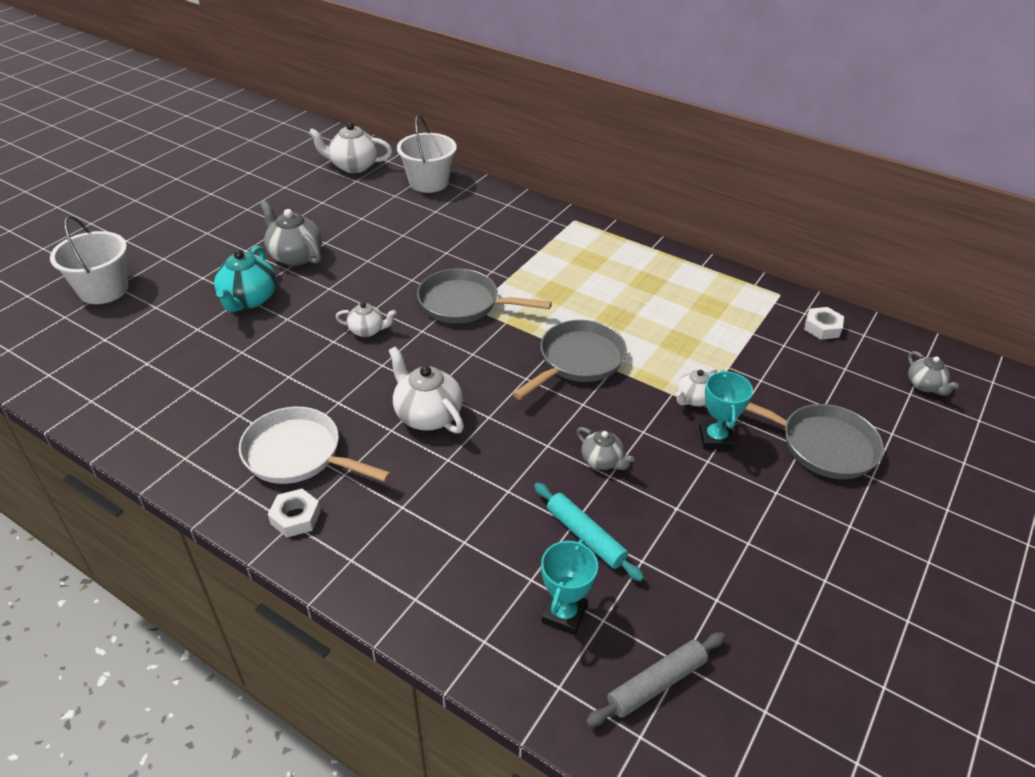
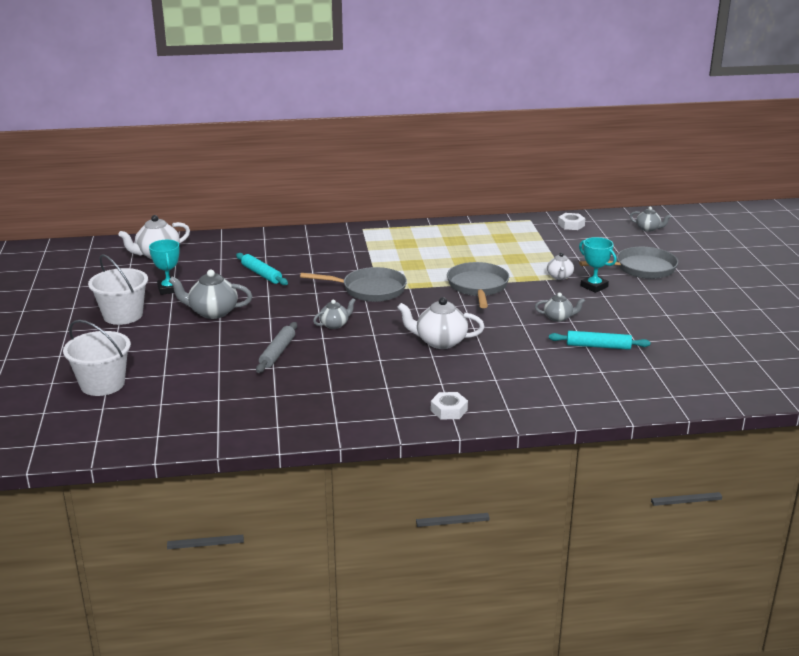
camera: 40 degrees left, 15 degrees down
turquoise teapot [214,246,277,312] -> none
white pan [239,407,391,484] -> none
white teapot [335,302,396,337] -> grey teapot [313,298,356,329]
white bucket [397,115,457,193] -> white bucket moved to [88,254,148,325]
grey pan [417,269,552,324] -> grey pan turned 150 degrees counterclockwise [300,267,407,302]
turquoise trophy [541,539,598,635] -> turquoise trophy moved to [149,240,180,295]
grey rolling pin [586,632,725,727] -> grey rolling pin moved to [256,322,297,373]
none -> turquoise rolling pin [236,253,288,285]

